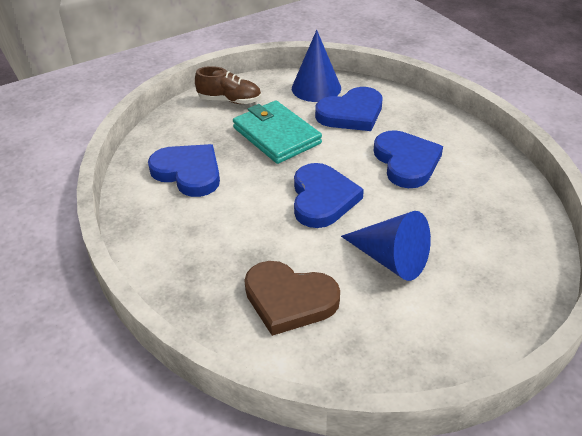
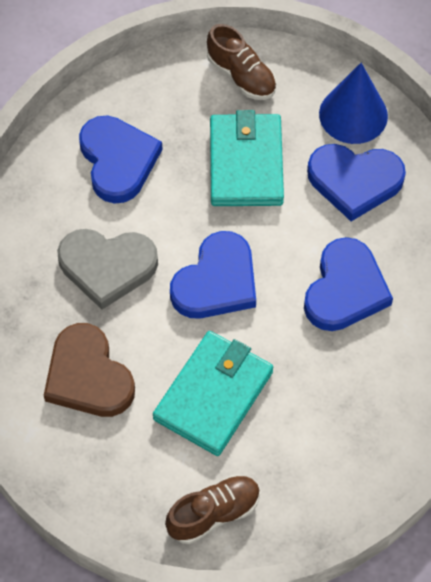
camera: 35 degrees right, 20 degrees up
blue cone [341,211,431,281] -> turquoise wallet [153,331,273,456]
none -> grey heart [57,229,158,310]
none -> brown shoe [165,475,260,544]

